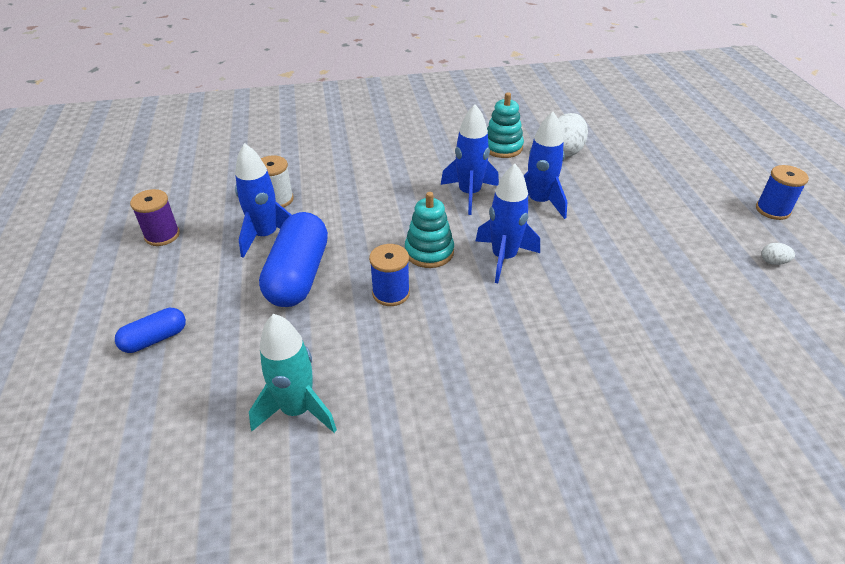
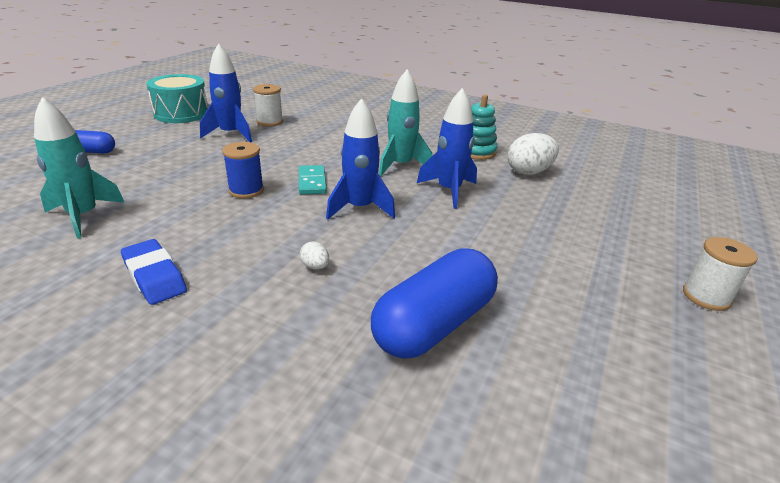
camera: 35 degrees right, 10 degrees down
purple spool [130,189,180,246] -> turquoise drum [146,74,208,123]
blue capsule [259,212,328,307] -> blue capsule moved to [371,248,498,359]
turquoise stacking toy [405,192,454,268] -> turquoise domino [299,165,327,194]
blue rocket [441,104,499,215] -> turquoise rocket [379,70,432,176]
blue spool [756,165,809,220] -> white spool [683,237,758,311]
white egg [761,243,795,265] -> white egg moved to [300,241,329,270]
none -> blue eraser [121,239,187,305]

